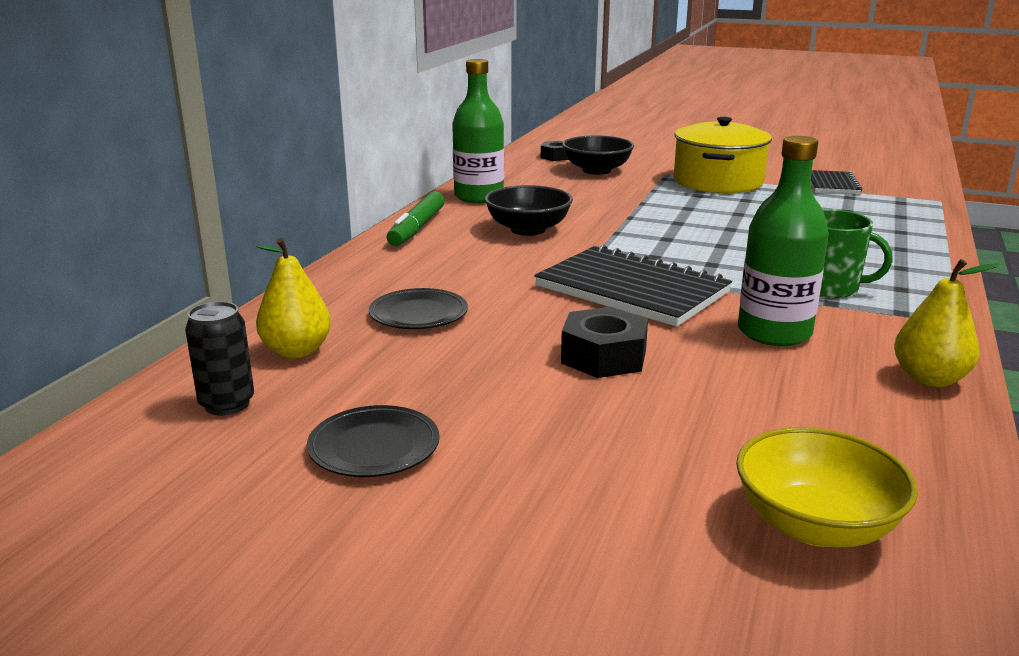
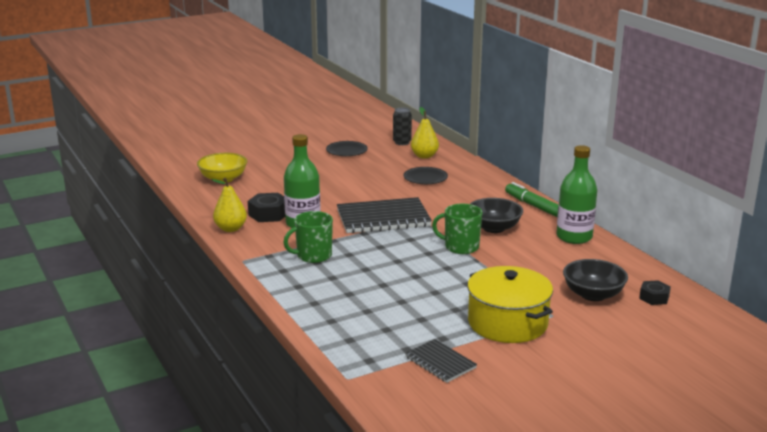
camera: 130 degrees right, 0 degrees up
black nut [561,307,648,378] -> black nut moved to [248,193,285,222]
none -> green mug [432,204,482,254]

